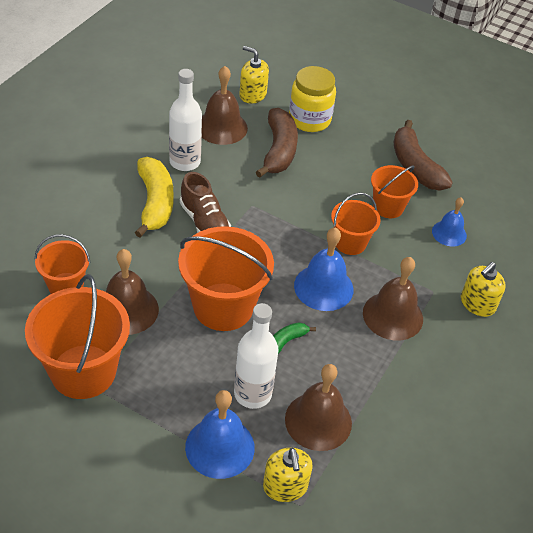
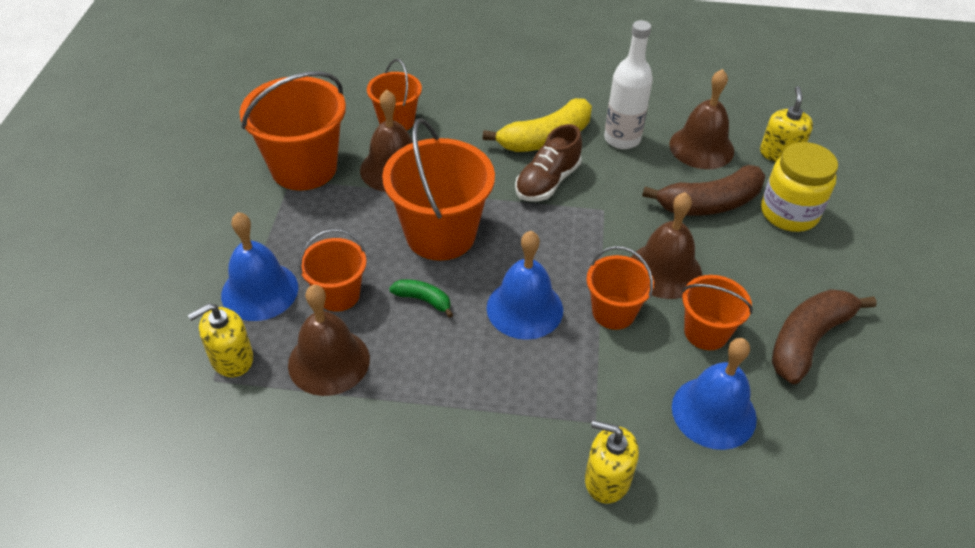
camera: 70 degrees right, 0 degrees up
white bottle [234,303,279,409] -> orange bucket [299,229,367,312]
brown bell [363,257,423,340] -> brown bell moved to [631,192,702,299]
blue bell [432,197,467,247] -> blue bell [672,338,757,450], size x1.60

